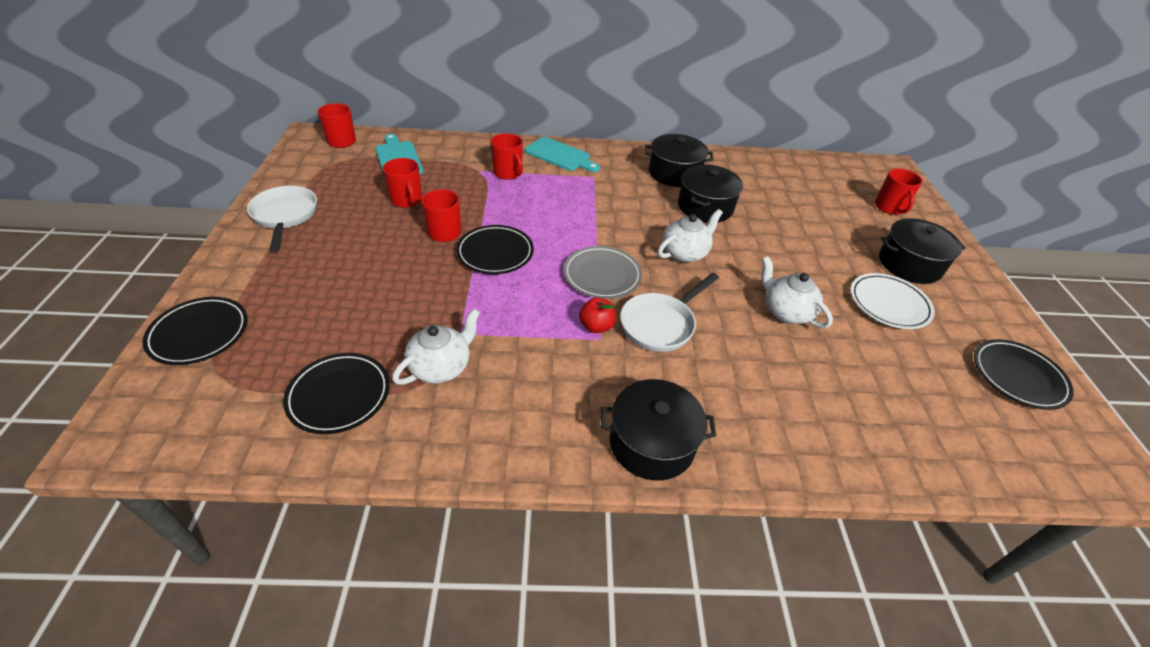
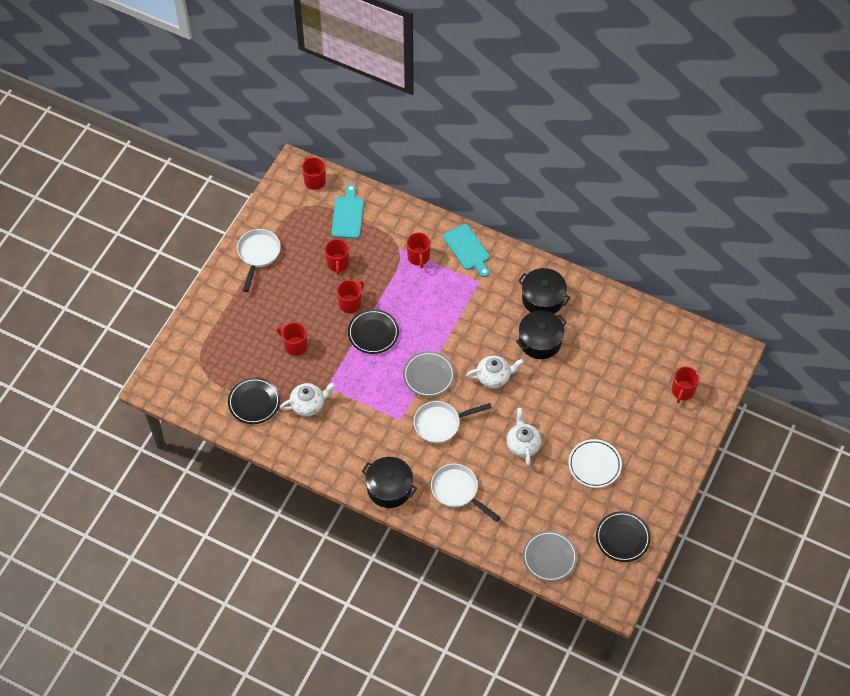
camera: 30 degrees right, 15 degrees up
black plate [143,297,248,365] -> none
red apple [579,297,616,333] -> none
black pot [879,218,965,284] -> none
none -> red mug [277,322,307,356]
none -> white pan [431,464,501,522]
none -> grey plate [523,531,577,582]

